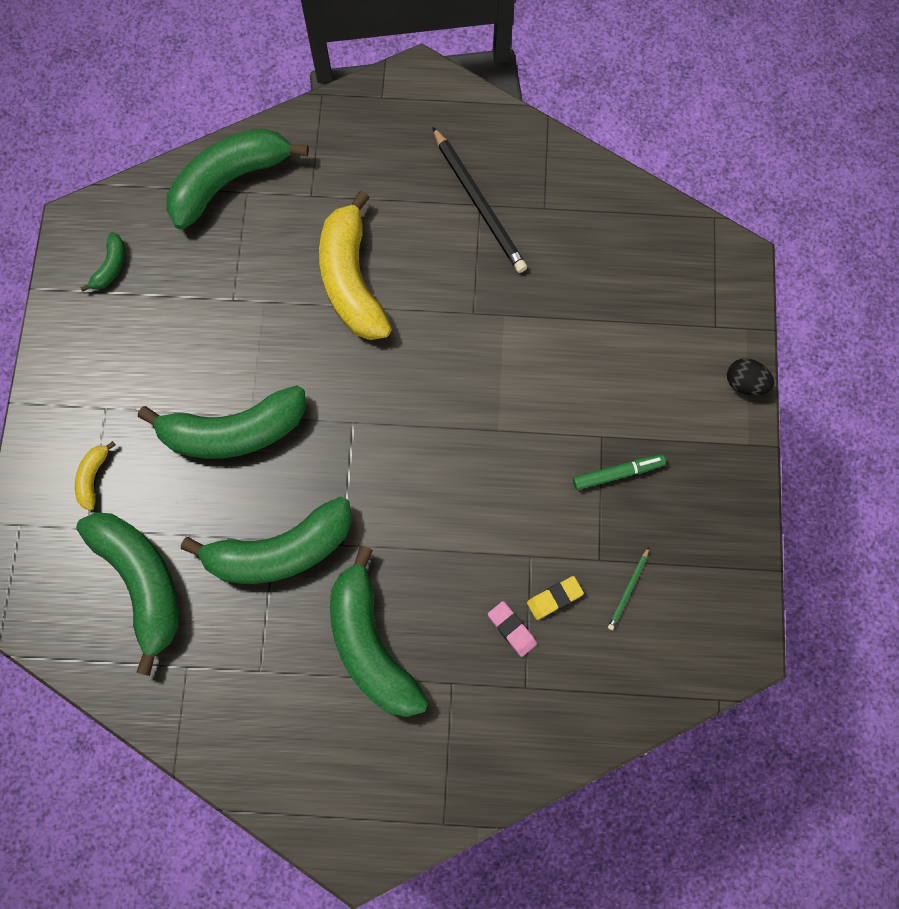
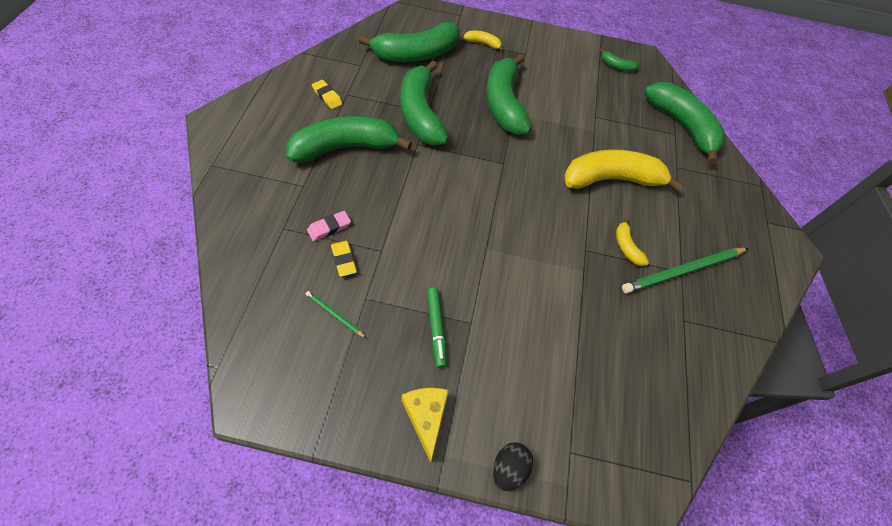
camera: 90 degrees right, 15 degrees down
black pencil [432,127,527,273] -> green pencil [622,248,748,294]
none -> yellow eraser [312,80,343,109]
none -> yellow cheese [402,388,449,463]
none -> yellow banana [616,218,649,266]

